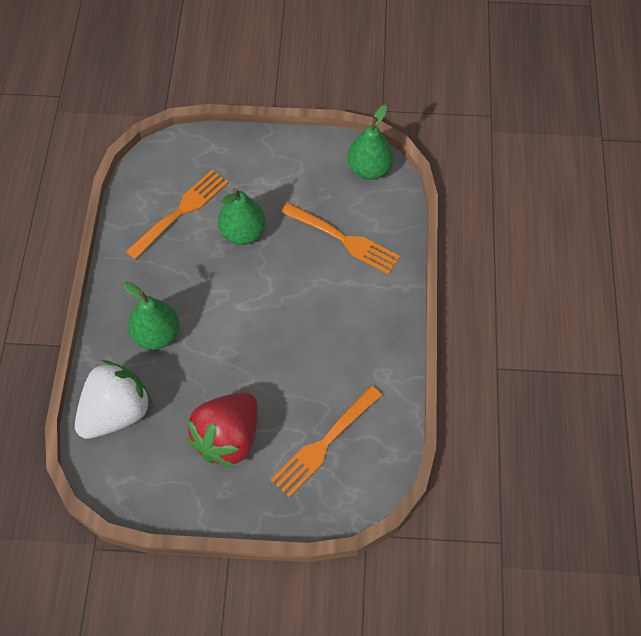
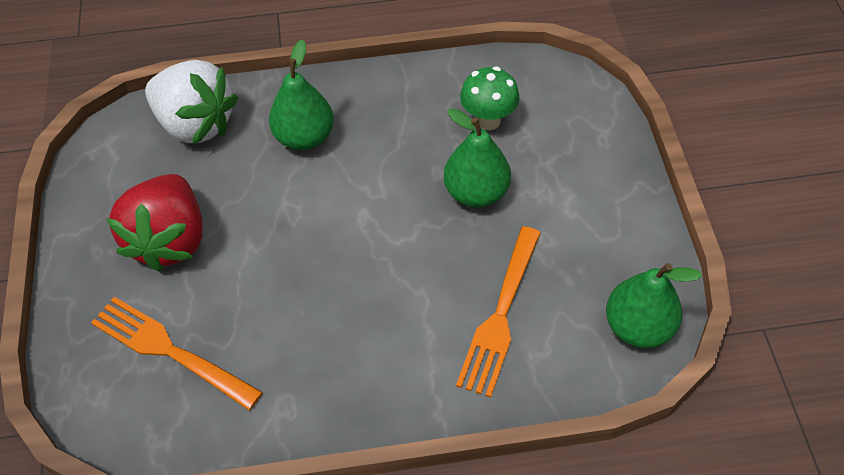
camera: 80 degrees right, 5 degrees down
orange fork [126,170,229,260] -> green mushroom [460,66,519,130]
red strawberry [186,392,257,468] -> red strawberry turned 105 degrees counterclockwise [107,174,203,272]

